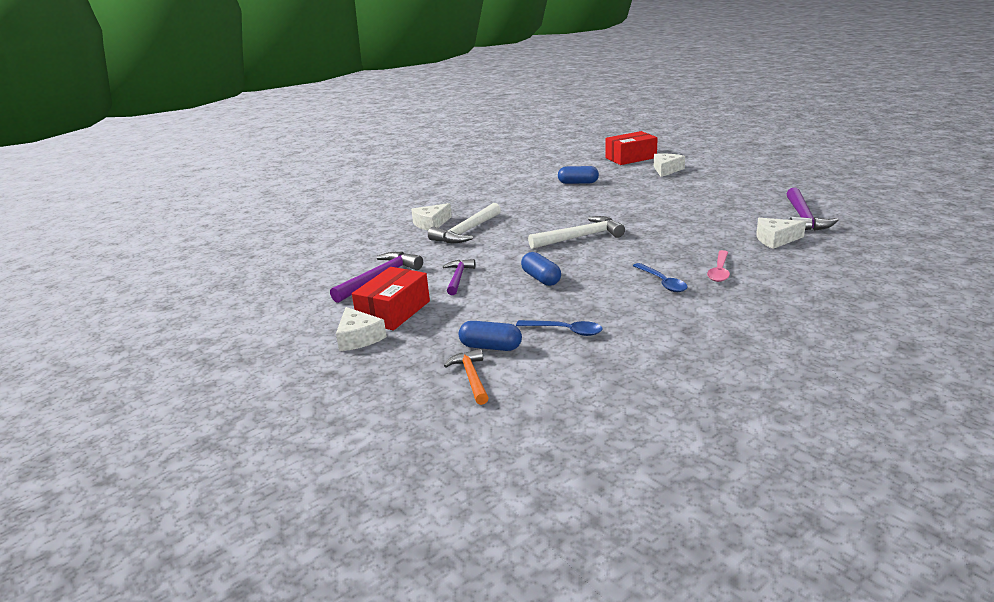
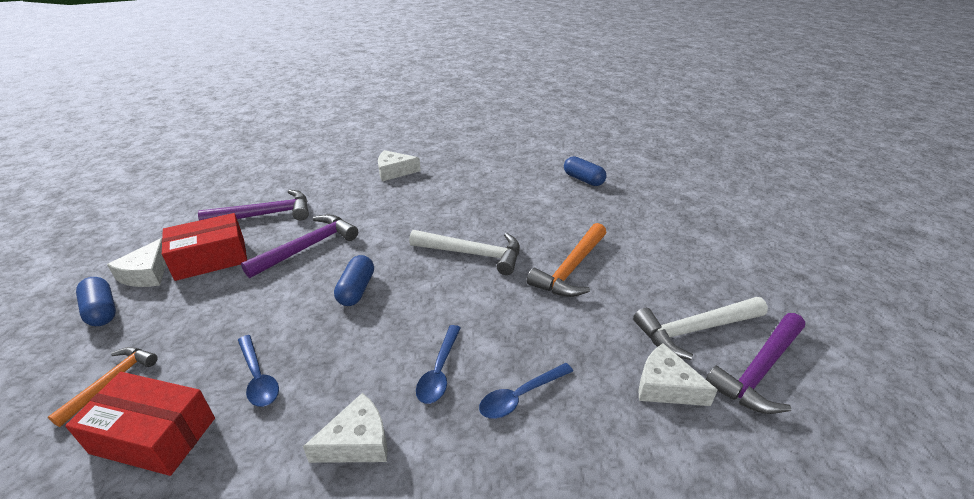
camera: 35 degrees right, 10 degrees up
white hammer [428,203,501,243] -> white hammer moved to [633,297,768,360]
purple hammer [443,259,476,295] -> purple hammer [241,214,358,278], size x1.56
blue capsule [459,321,522,351] -> blue capsule moved to [76,277,116,326]
red box [606,131,658,165] -> red box moved to [65,372,215,476]
white cheese [654,153,685,177] -> white cheese moved to [303,393,387,463]
pink spoon [707,250,730,282] -> blue spoon [479,363,573,419]
none -> orange hammer [527,223,606,297]

